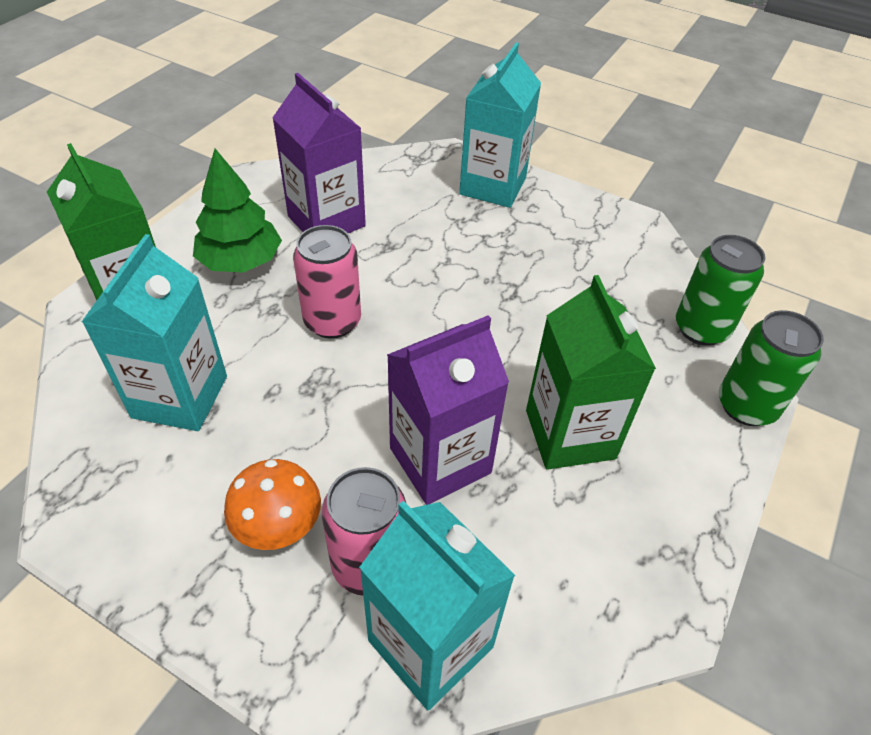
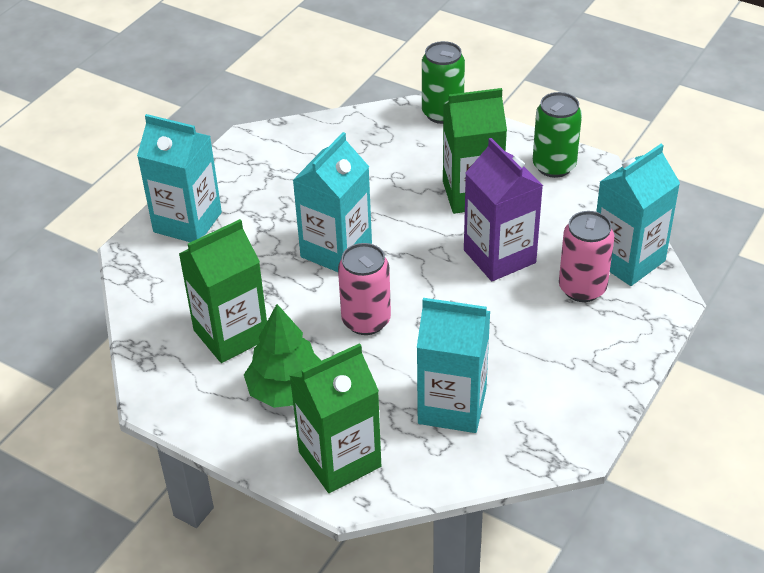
camera: 85 degrees left, 5 degrees down
orange mushroom [224,459,321,550] -> none
purple carton [272,73,366,233] -> green carton [179,219,267,363]
green can [676,235,765,346] -> green can moved to [533,92,582,178]
none -> turquoise carton [293,132,372,272]

